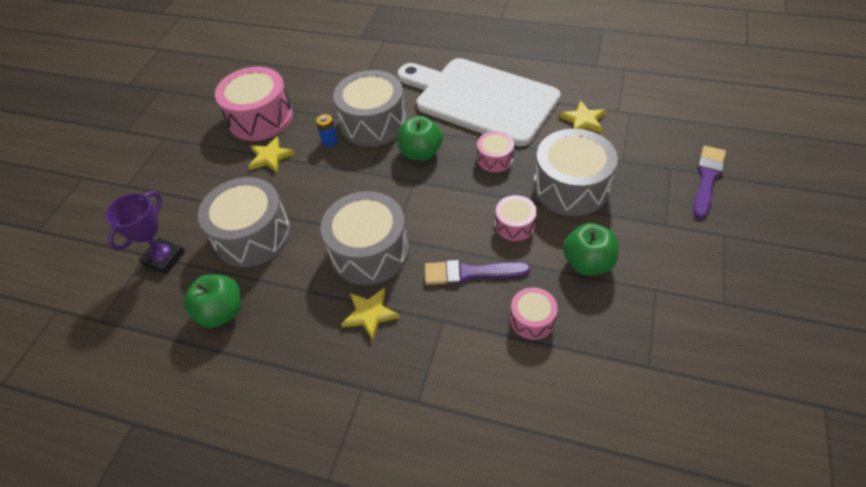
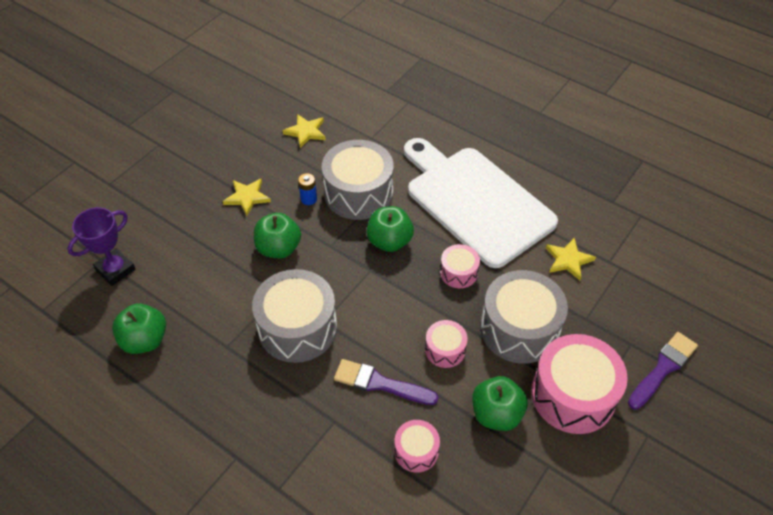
camera: 15 degrees right, 0 degrees up
grey drum [198,177,291,267] -> none
pink drum [215,67,293,141] -> pink drum moved to [531,334,628,434]
yellow star [341,288,400,341] -> yellow star moved to [282,114,326,148]
none -> green apple [254,213,301,259]

